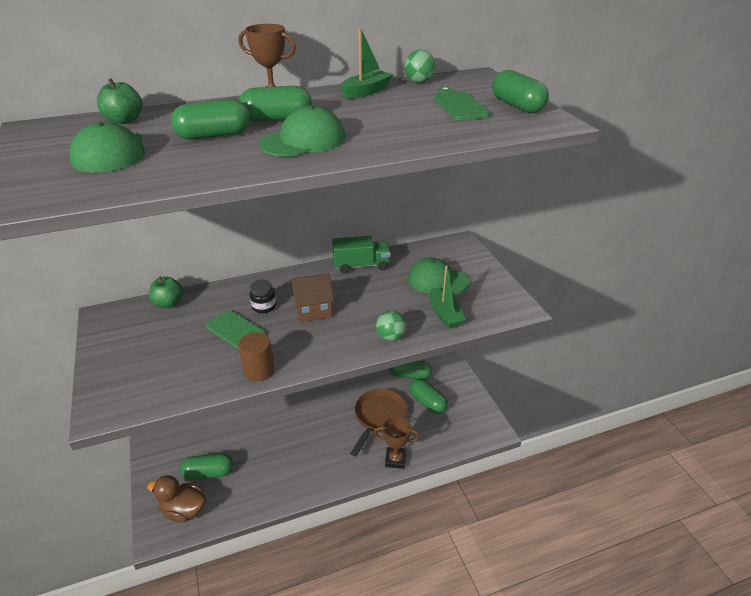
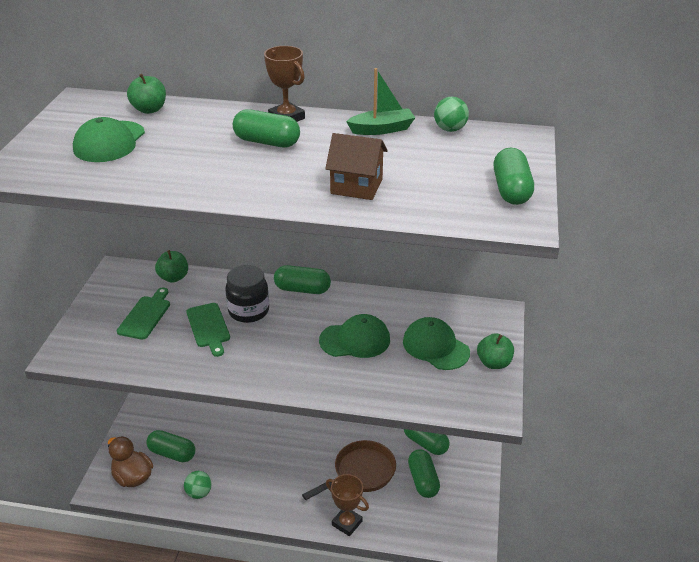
camera: 30 degrees right, 0 degrees up
green capsule [171,99,250,140] -> green capsule moved to [274,265,331,294]
brown cylinder [238,332,274,381] -> none
black jar [250,280,276,313] -> black jar [225,265,269,323], size x1.64
green cap [259,105,345,157] -> green cap moved to [319,314,390,358]
brown house [290,273,334,322] -> brown house moved to [325,133,388,200]
green truck [332,236,391,273] -> none
green ball [376,310,406,341] -> green ball moved to [184,471,212,499]
green boat [430,265,466,329] -> none
green cutting board [434,87,490,120] -> green cutting board moved to [117,287,170,340]
none -> green apple [477,333,514,369]

